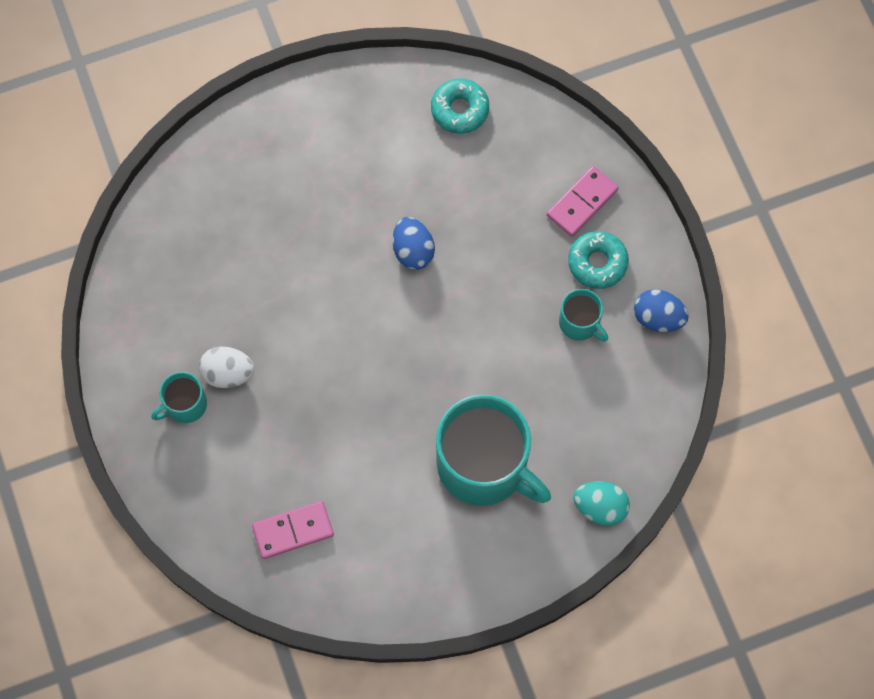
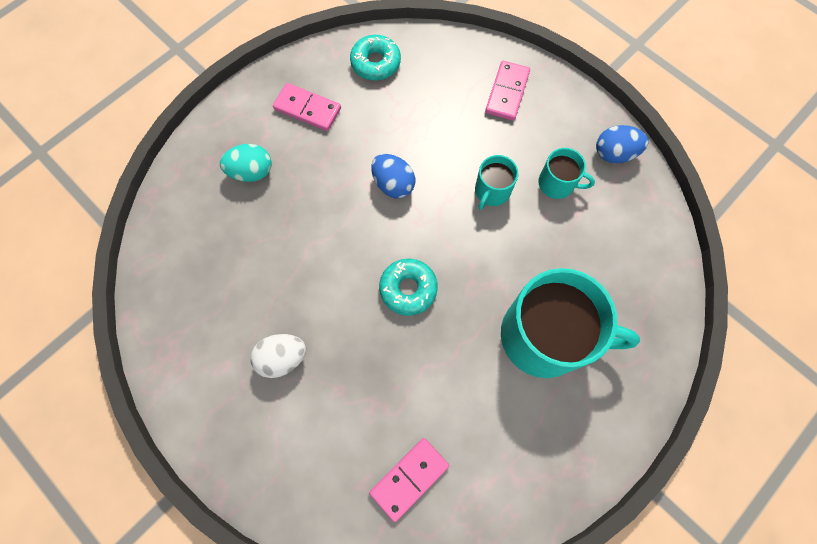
camera: 25 degrees left, 0 degrees up
turquoise mug [151,372,207,423] -> turquoise mug moved to [475,155,519,210]
turquoise donut [568,231,629,289] -> turquoise donut moved to [379,259,438,316]
turquoise egg [573,481,630,526] -> turquoise egg moved to [220,144,271,182]
none -> pink domino [273,83,341,131]

